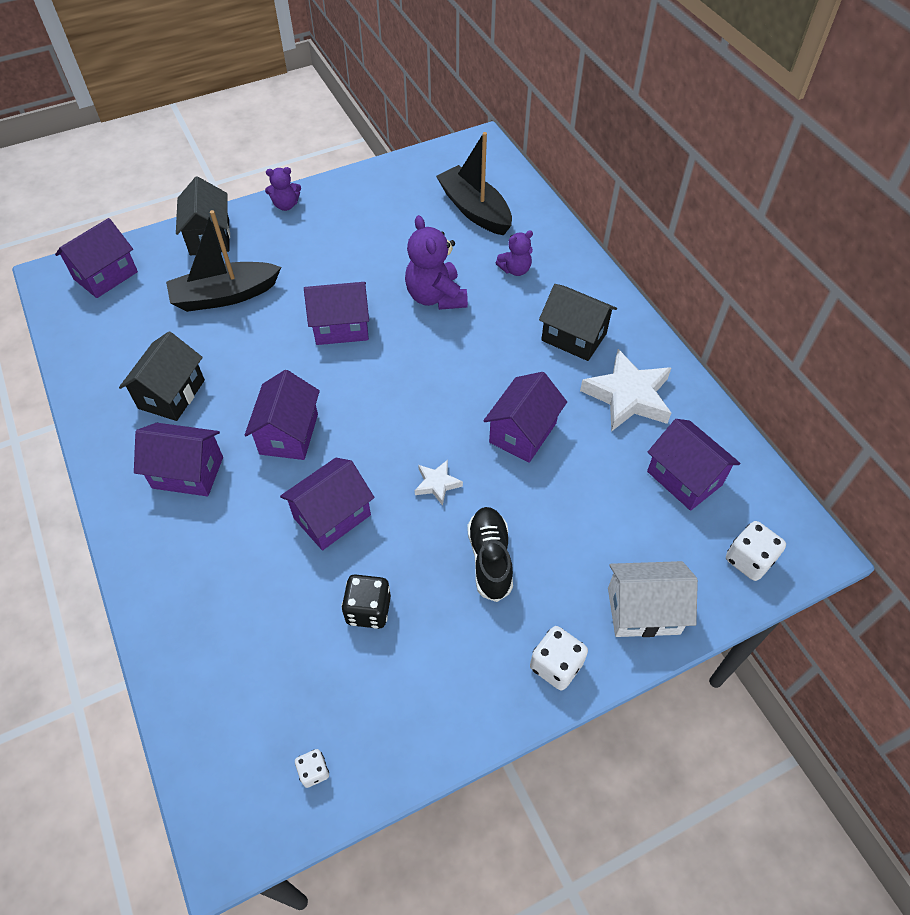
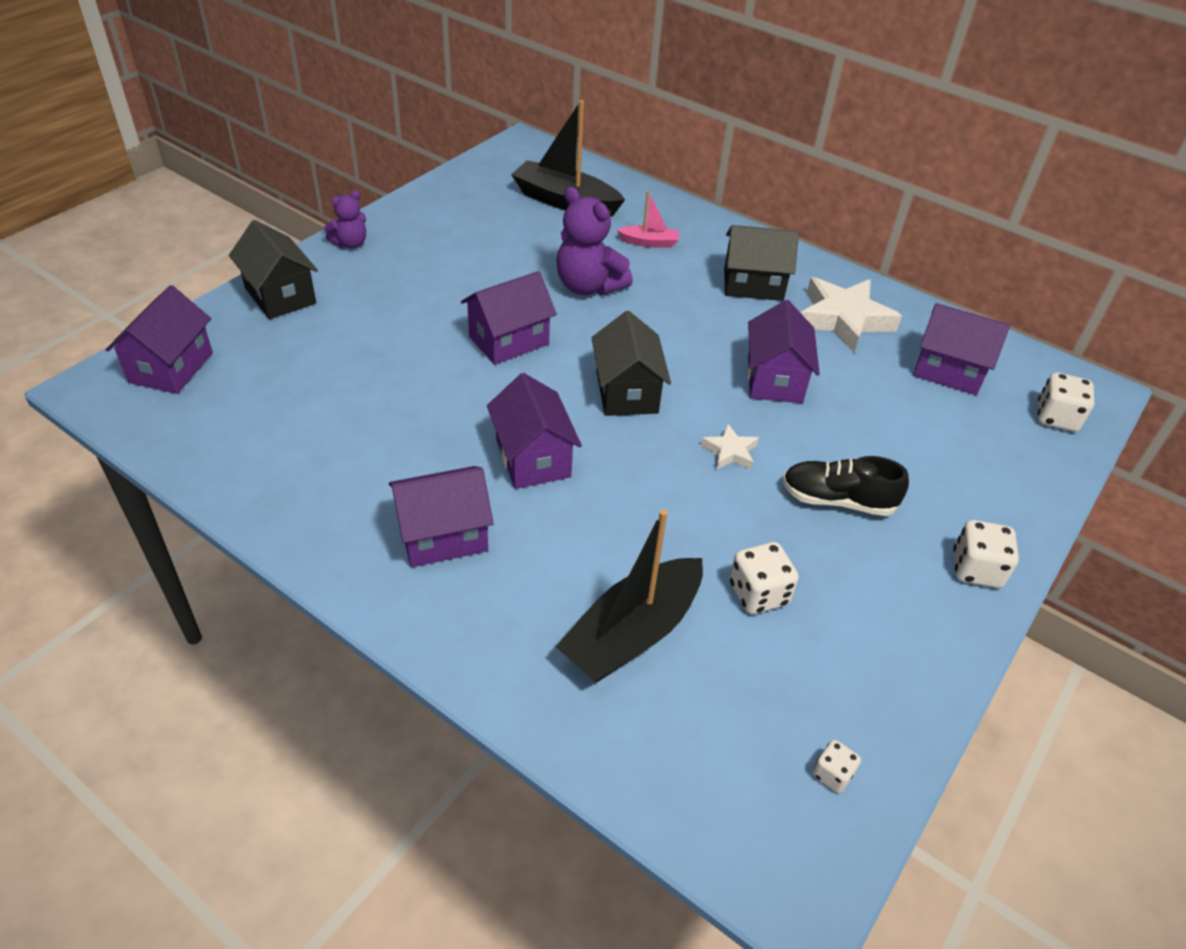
camera: 30 degrees left, 10 degrees down
black house [119,332,205,421] -> black house moved to [591,311,671,416]
black boat [166,210,281,312] -> black boat moved to [556,509,703,682]
purple house [280,458,375,550] -> none
black dice [341,574,391,629] -> white dice [729,542,799,614]
black shoe [467,507,513,602] -> black shoe turned 45 degrees counterclockwise [782,456,909,516]
purple teddy bear [496,230,533,276] -> pink boat [617,191,679,248]
white house [608,561,698,637] -> none

